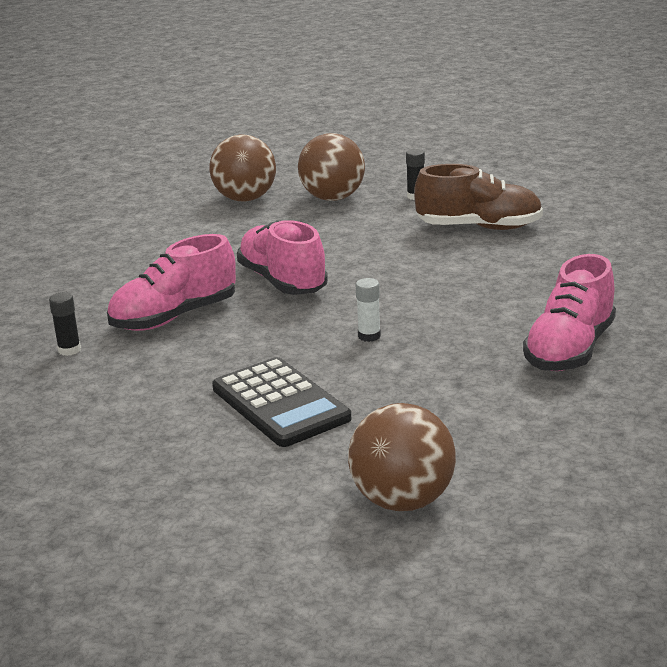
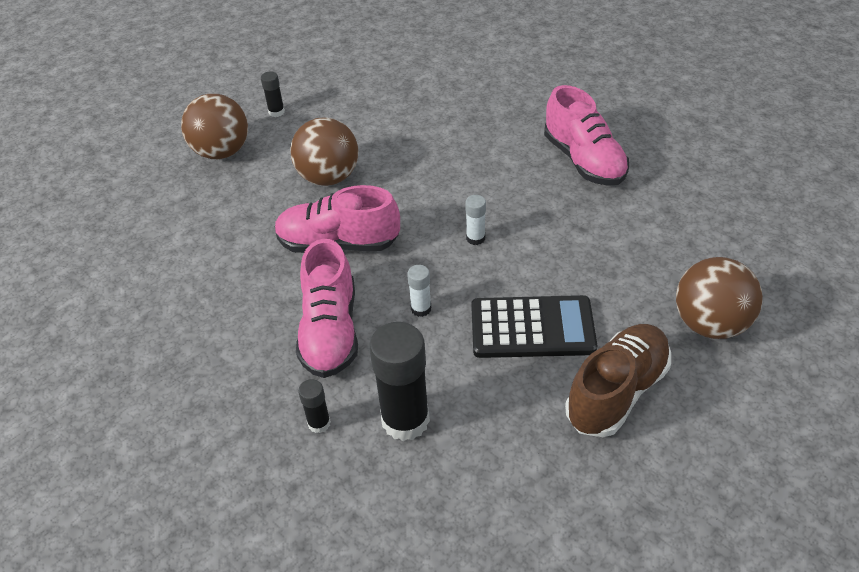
camera: 55 degrees left, 20 degrees up
brown ball [209,135,276,201] -> brown ball moved to [290,117,359,186]
brown shoe [414,164,543,230] -> brown shoe moved to [565,324,671,437]
none -> black glue stick [369,322,430,441]
none -> white glue stick [407,265,431,317]

